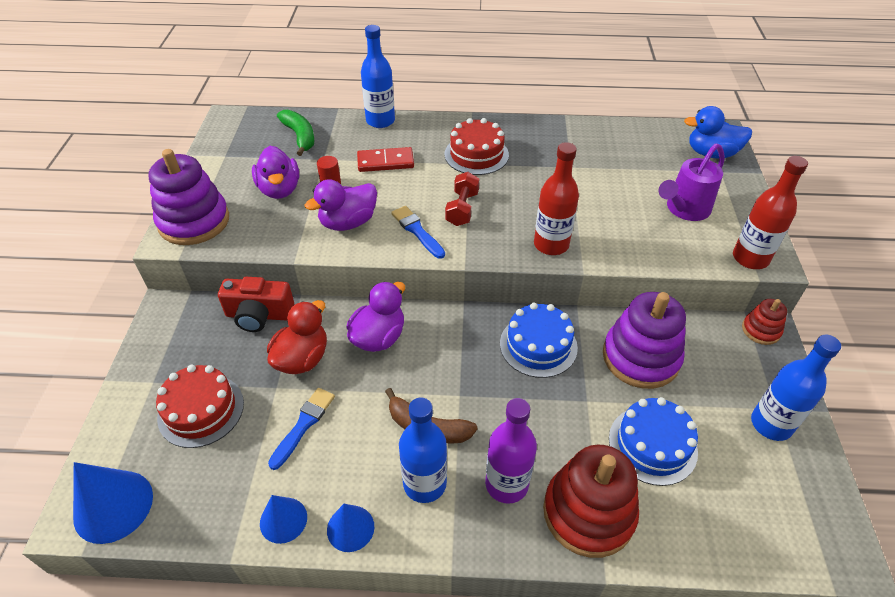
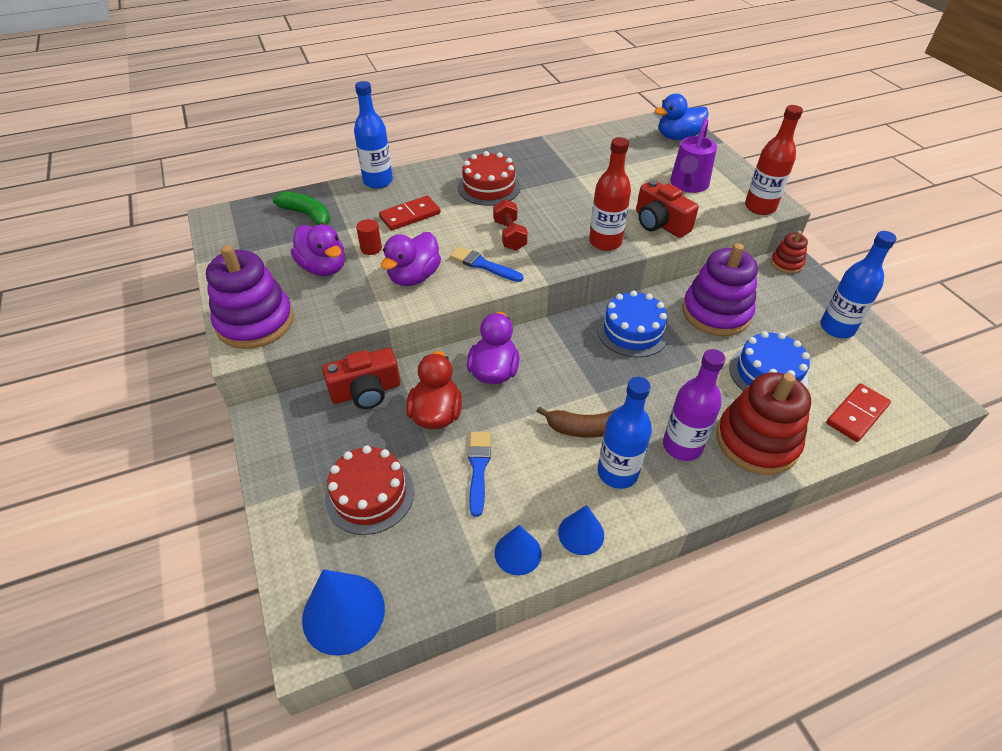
camera: 25 degrees left, 0 degrees up
none -> red camera [636,180,699,238]
none -> red domino [826,384,891,442]

